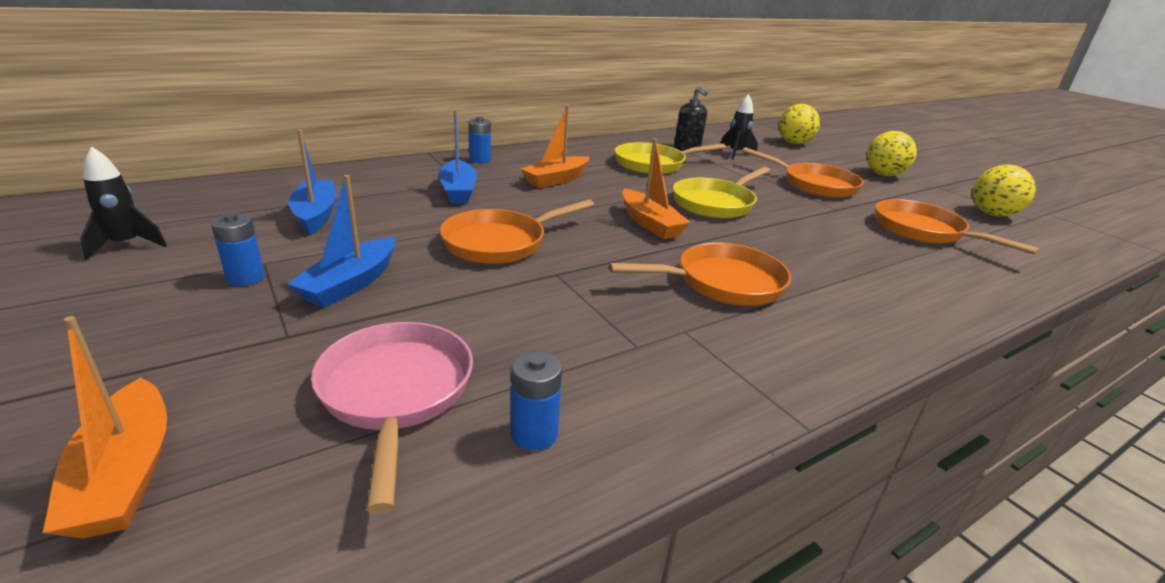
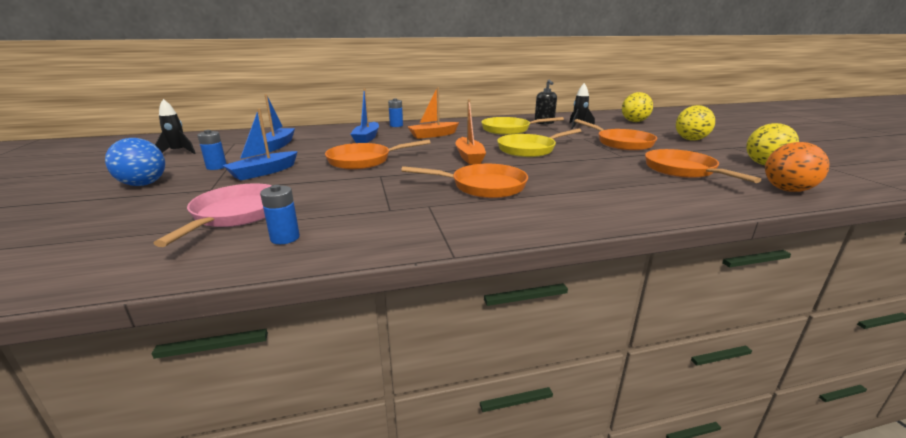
camera: 20 degrees right, 5 degrees down
orange boat [43,316,167,539] -> none
none -> blue ball [105,138,165,186]
none -> orange ball [765,142,830,192]

